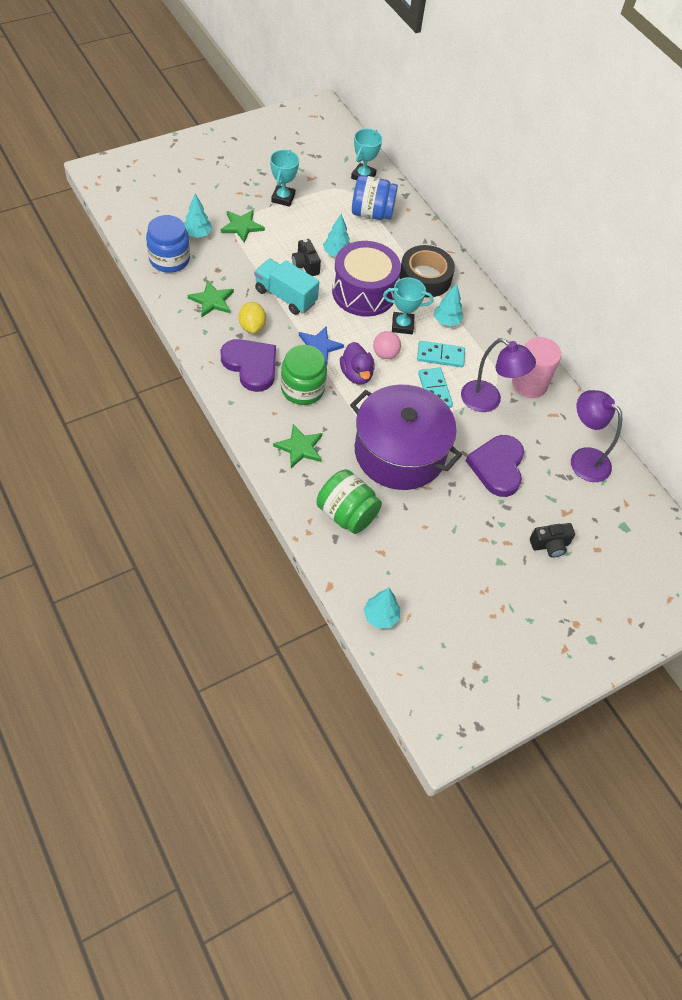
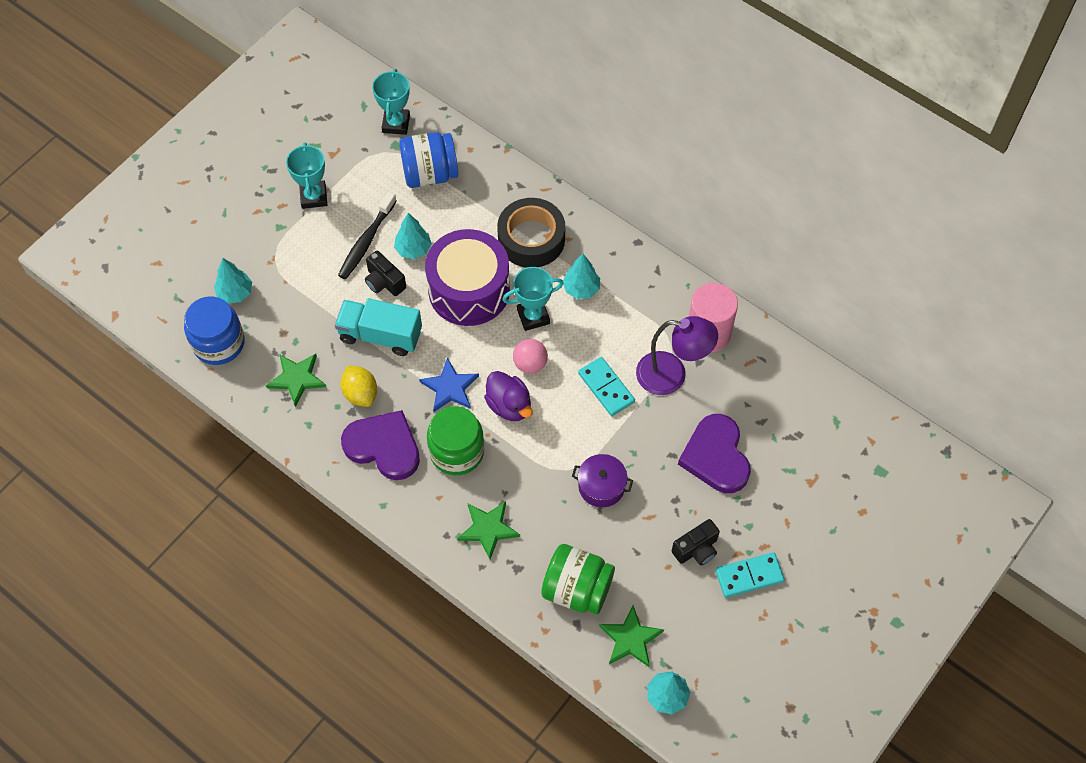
camera: 15 degrees left, 5 degrees up
green star [221,210,265,243] -> green star moved to [599,605,664,667]
purple pot [350,385,462,490] -> purple pot [572,454,633,507], size x0.42
turquoise domino [417,341,465,367] -> turquoise domino moved to [715,552,785,598]
black camera [530,523,575,558] -> black camera moved to [672,519,720,565]
purple lamp [571,390,623,482] -> none
none -> black toothbrush [338,192,396,279]

